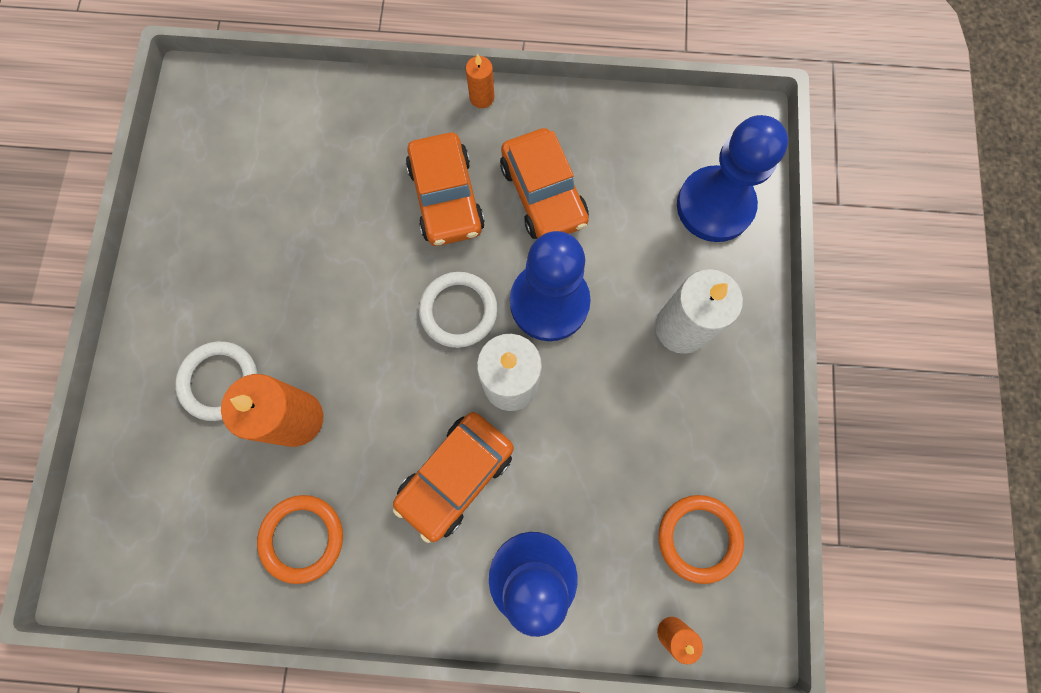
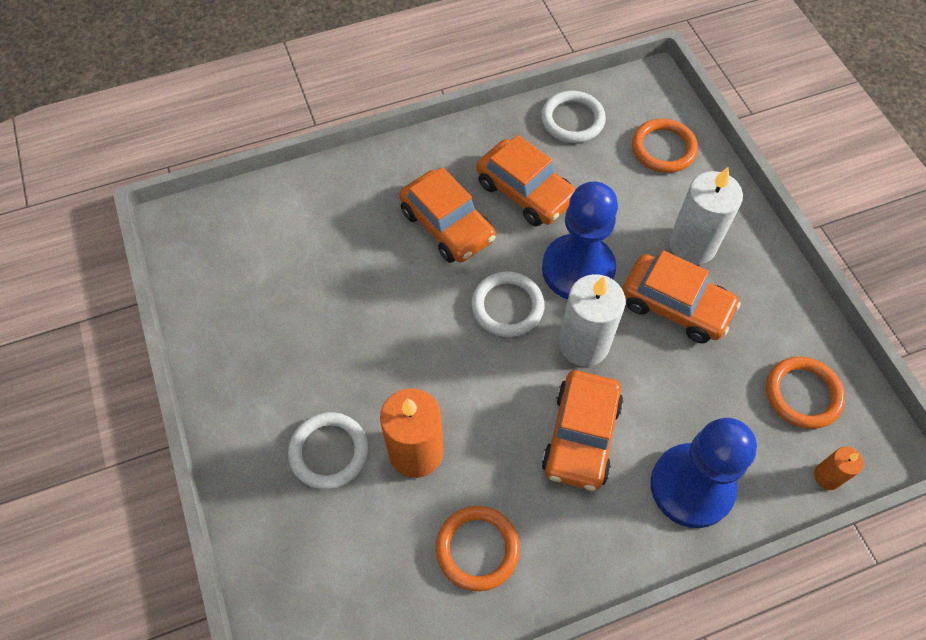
camera: 25 degrees left, 15 degrees down
orange candle [466,54,494,108] -> none
blue pawn [677,115,788,242] -> orange ring [632,119,698,173]
none -> white ring [541,91,606,143]
none -> orange car [622,250,741,343]

